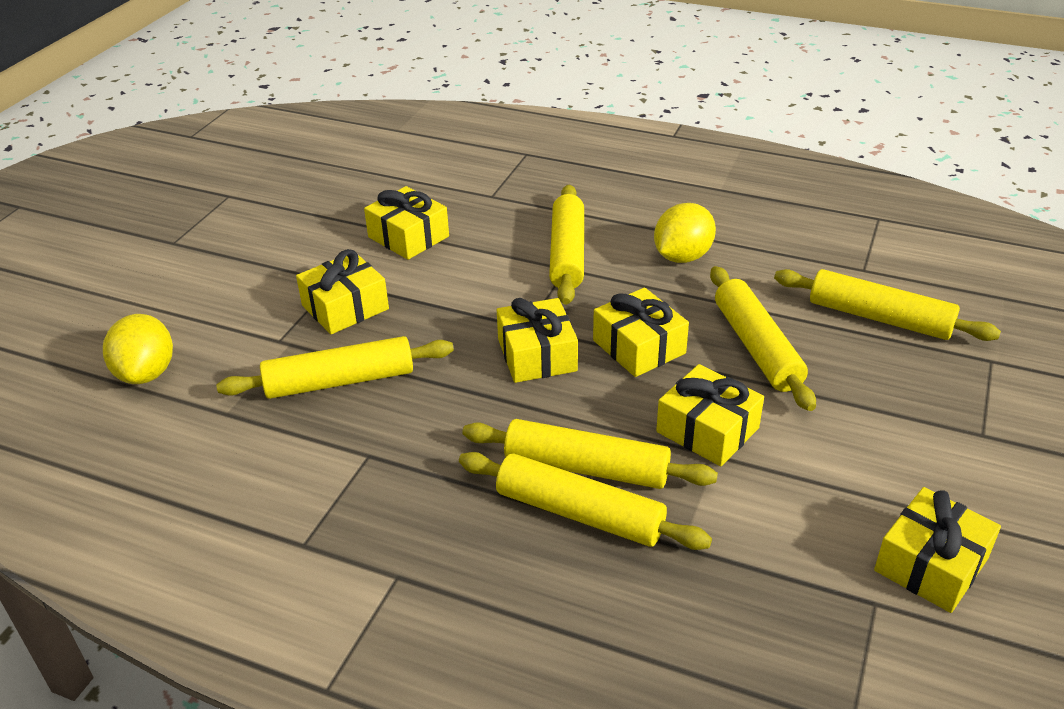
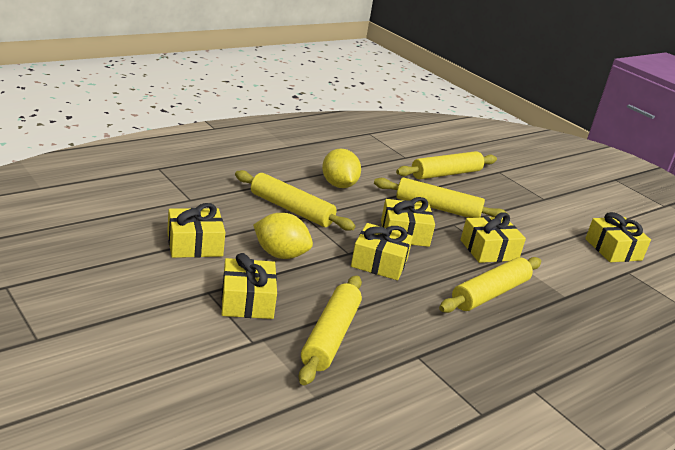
camera: 65 degrees left, 10 degrees down
yellow lemon [103,314,173,384] -> yellow lemon moved to [253,213,313,259]
yellow rolling pin [459,452,712,550] -> none

